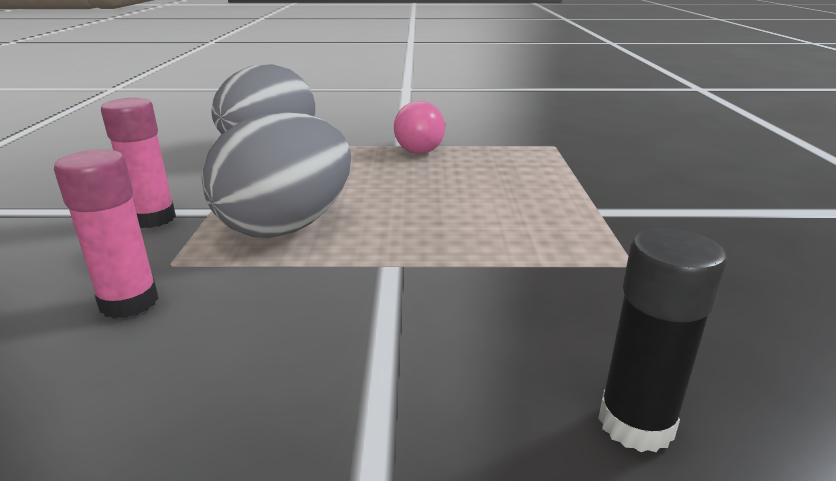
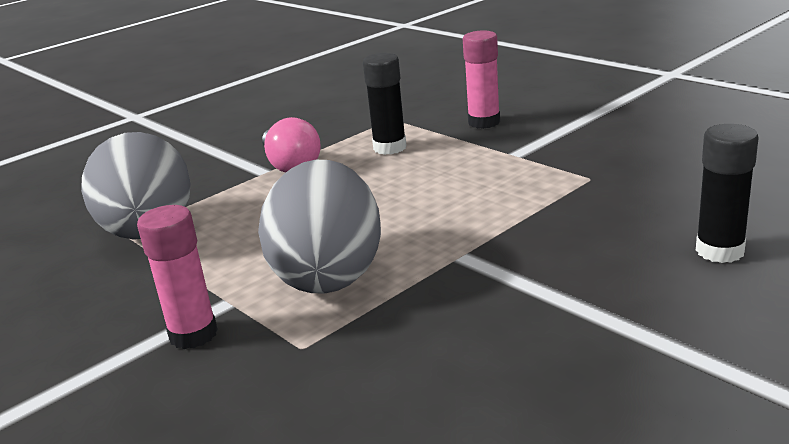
camera: 40 degrees left, 0 degrees up
pink glue stick [54,149,159,319] -> pink glue stick moved to [463,30,500,129]
none -> black glue stick [363,53,407,155]

